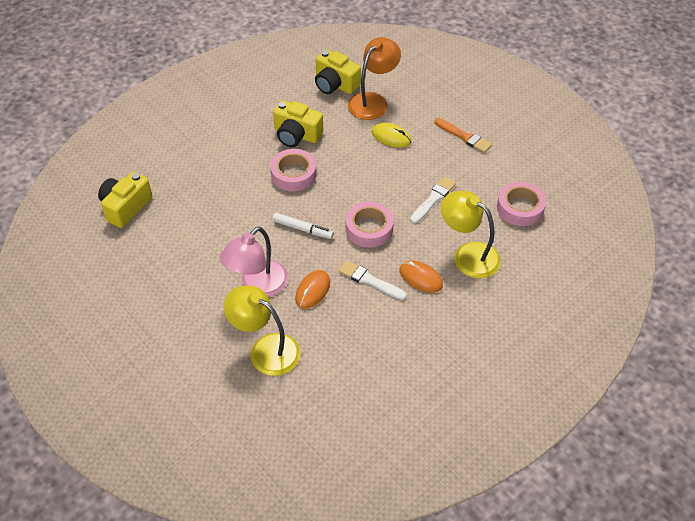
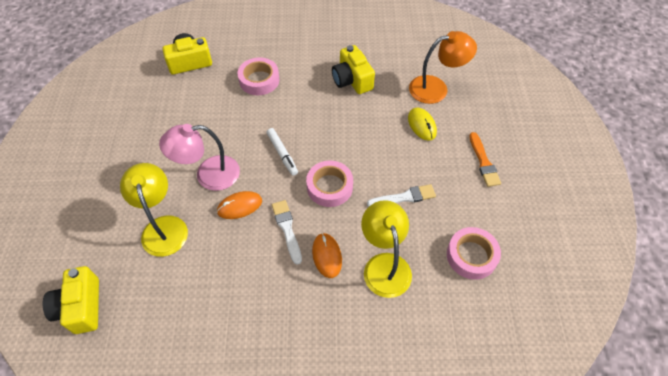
camera: 40 degrees right, 5 degrees up
pink tape [270,149,316,191] -> pink tape moved to [238,57,279,95]
yellow camera [315,49,361,94] -> yellow camera moved to [43,266,99,334]

